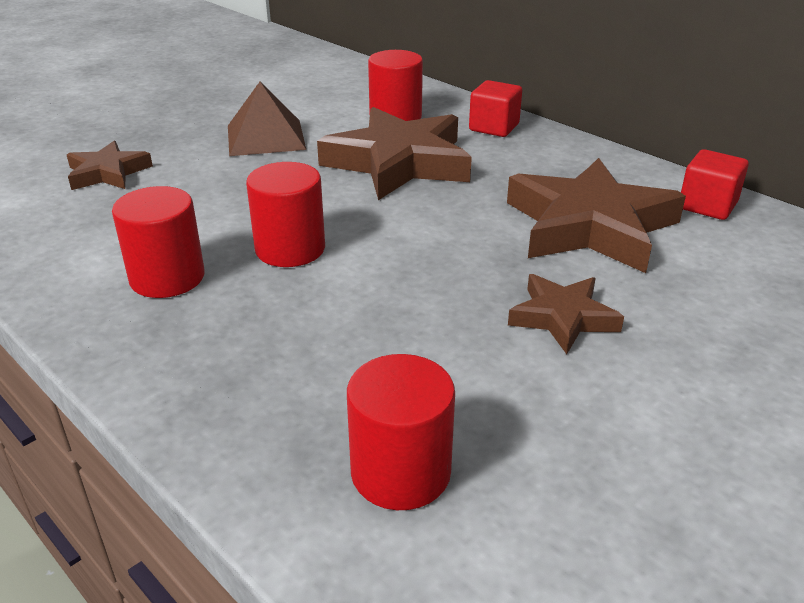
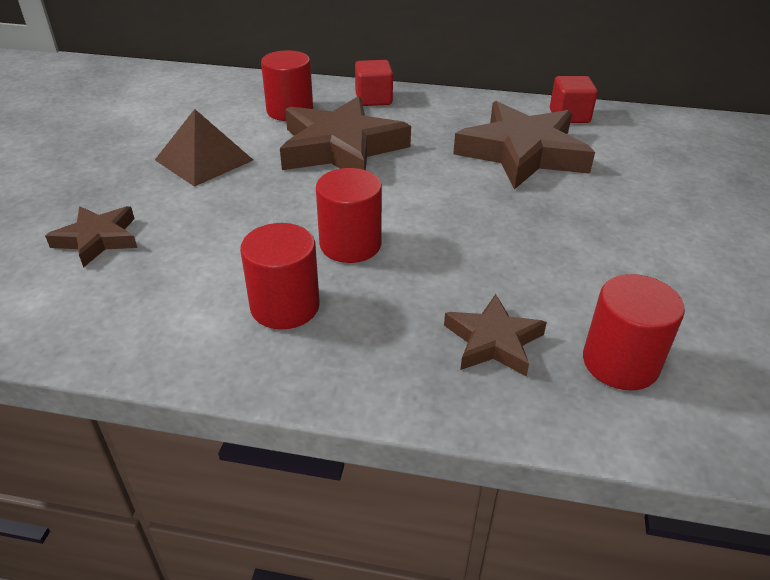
camera: 35 degrees left, 5 degrees up
brown star [508,274,624,354] -> brown star moved to [444,294,547,377]

